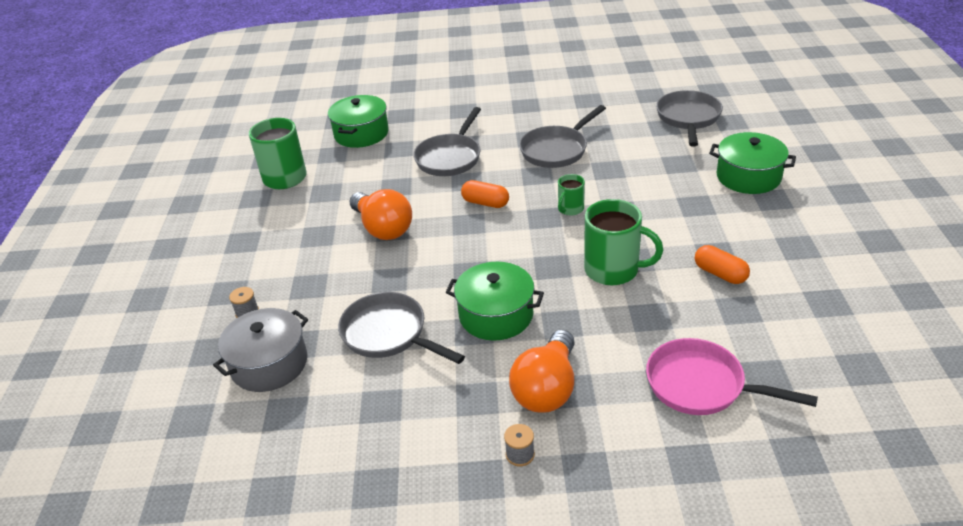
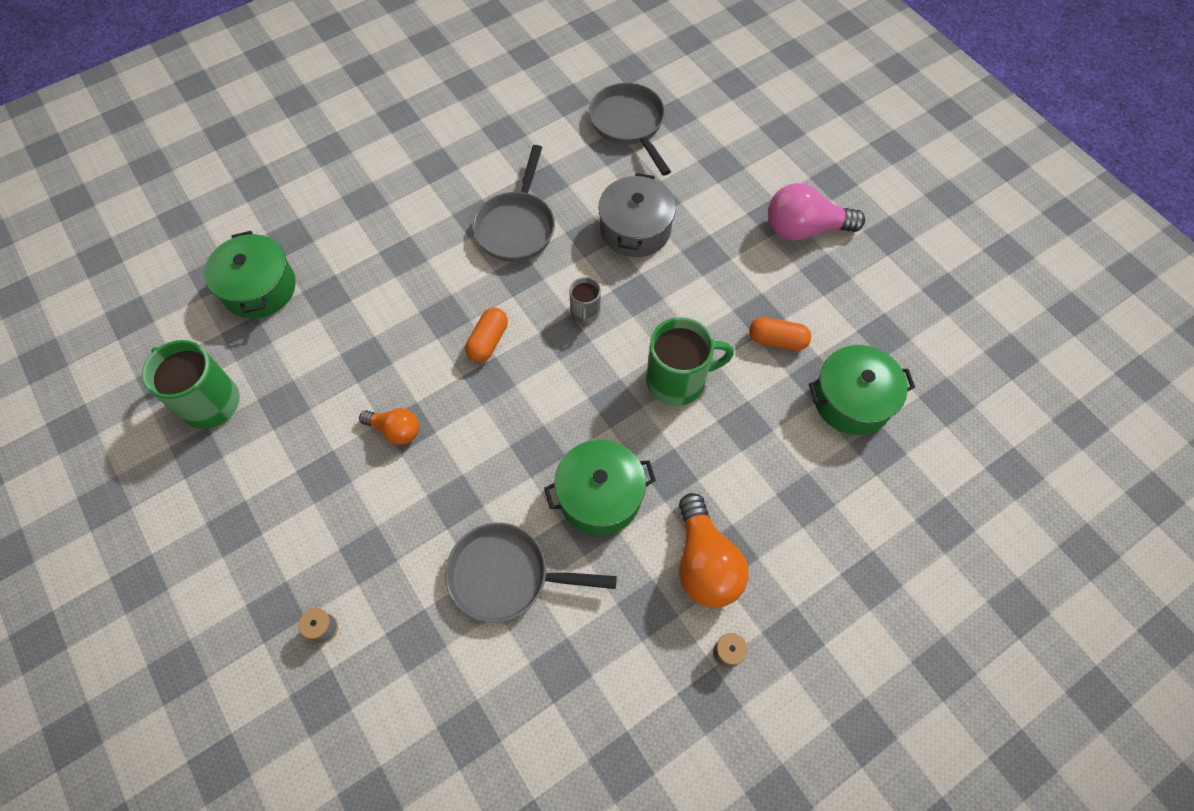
camera: 35 degrees left, 25 degrees up
grey pot [213,308,308,392] -> grey pot moved to [598,173,676,257]
orange light bulb [349,189,412,240] -> orange light bulb [359,408,419,445], size x0.59
grey pan [413,107,481,176] -> none
orange capsule [461,180,509,208] -> orange capsule turned 60 degrees counterclockwise [465,308,508,362]
green mug [558,174,585,216] -> grey mug [569,277,601,327]
pink pan [646,338,818,415] -> none
green pot [709,132,796,194] -> green pot moved to [809,345,915,435]
none -> pink light bulb [768,183,865,241]

